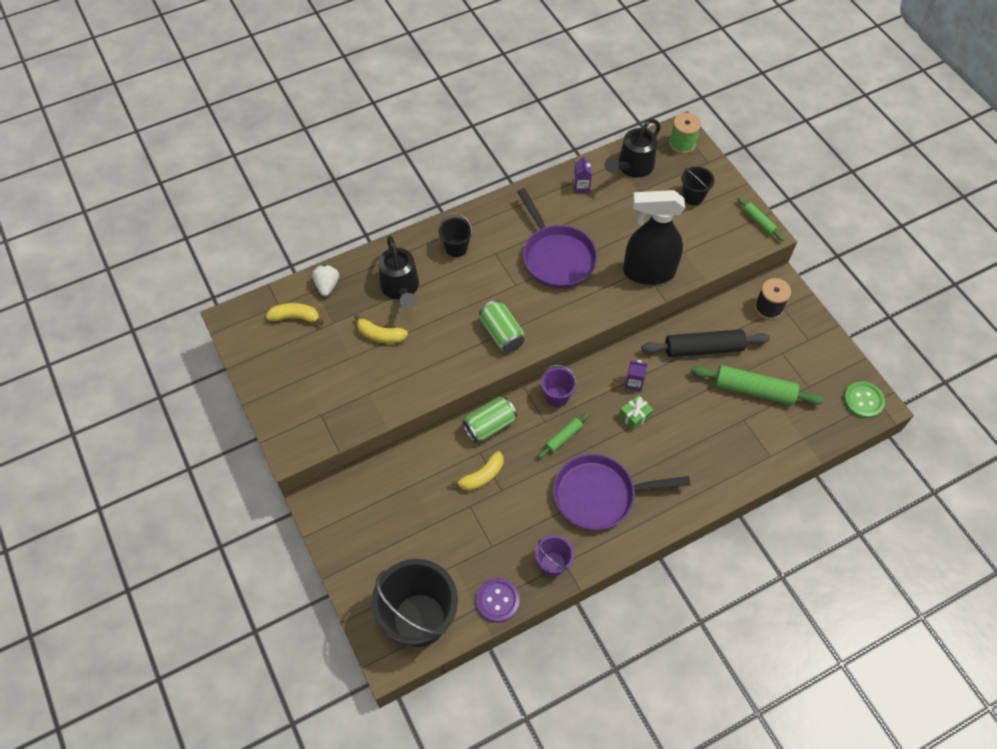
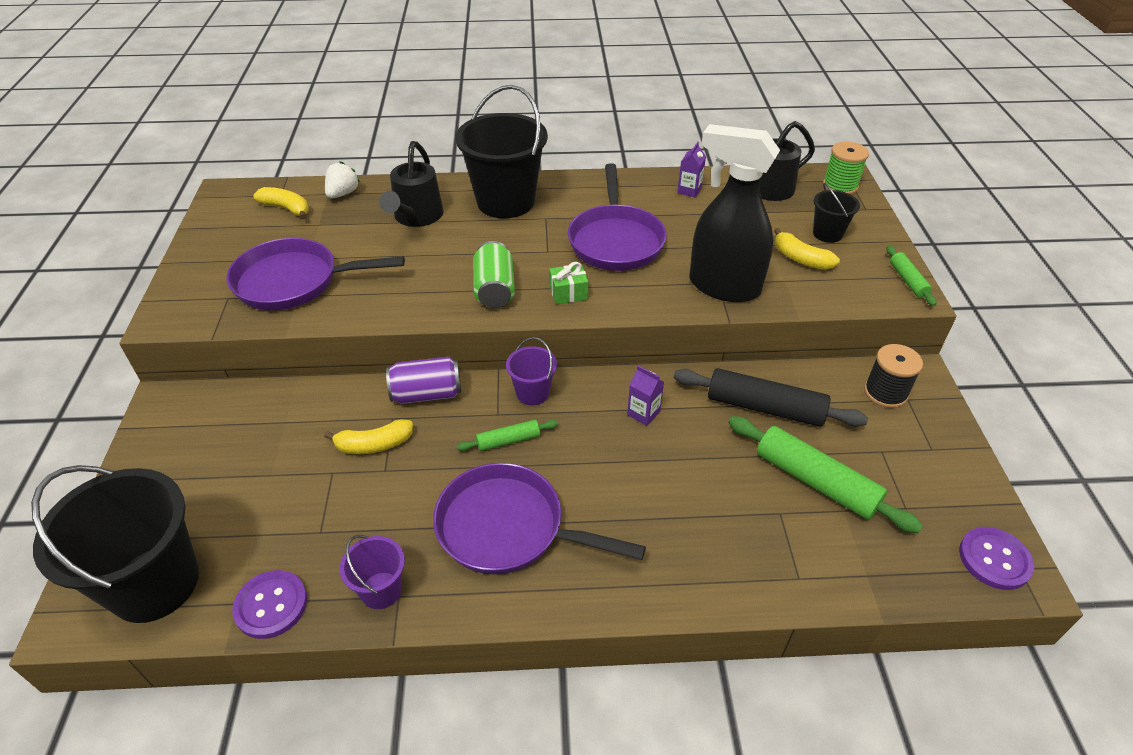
camera: 25 degrees right, 15 degrees down
yellow banana [354,314,408,344] -> yellow banana moved to [774,228,840,270]
black bucket [439,213,473,257] -> black bucket [455,85,548,218], size x2.08
green can [462,397,517,443] -> purple can [386,356,461,404]
green gift [619,395,653,431] -> green gift moved to [549,262,589,304]
green button [844,381,885,418] -> purple button [959,527,1034,590]
none -> purple pan [227,238,405,310]

